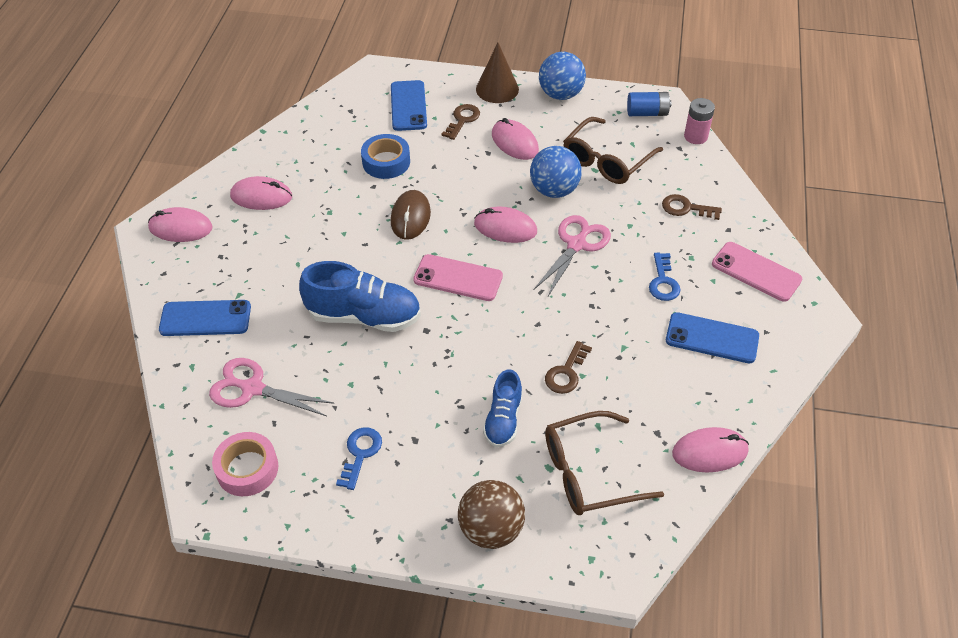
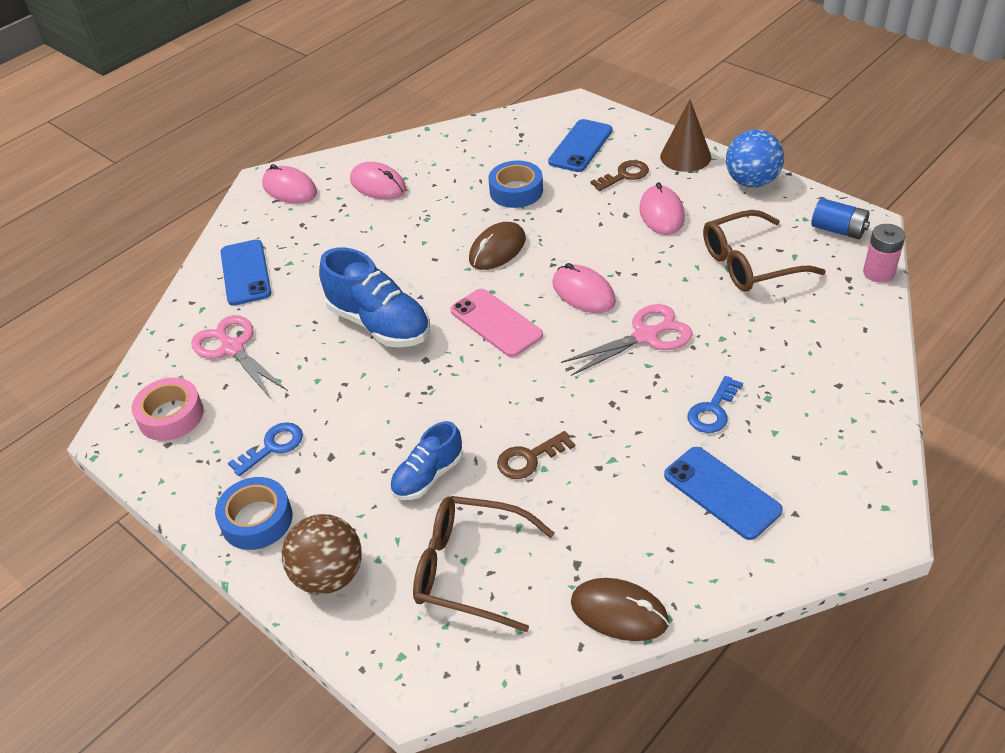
camera: 35 degrees right, 5 degrees down
blue phone [159,300,251,336] -> blue phone turned 45 degrees clockwise [220,239,271,306]
blue ball [530,146,582,198] -> none
brown key [662,194,722,220] -> none
pink mouse [672,427,749,473] -> brown mouse [571,578,669,641]
pink phone [712,242,802,302] -> none
none -> blue tape [215,477,292,550]

